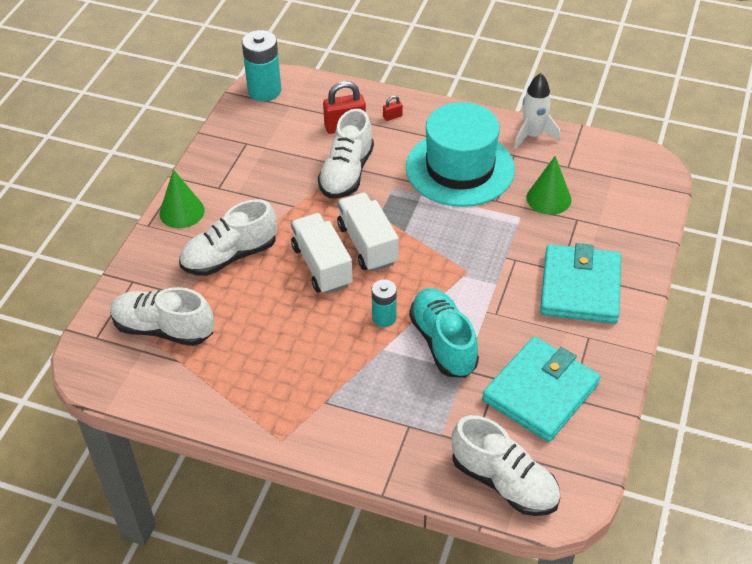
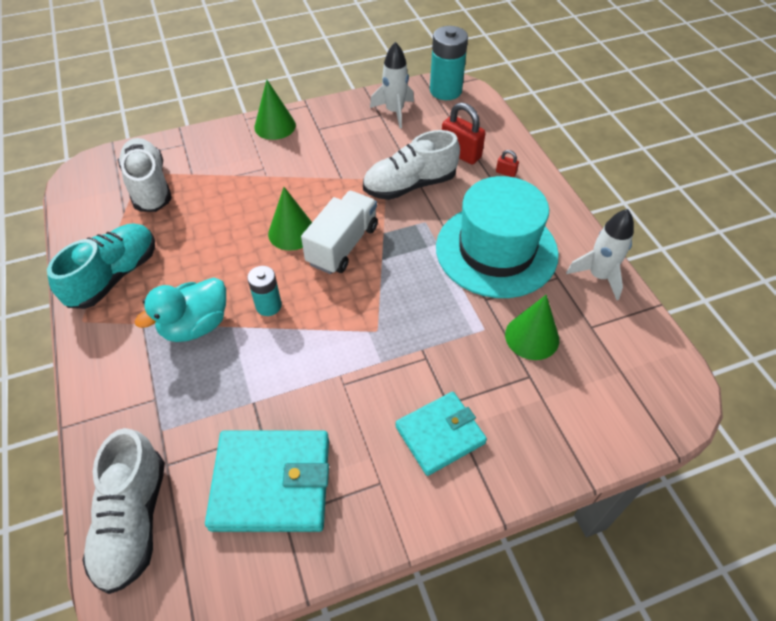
camera: 50 degrees right, 5 degrees up
white shoe [179,199,277,276] -> none
white truck [291,213,353,294] -> green cone [268,187,312,251]
turquoise shoe [409,288,479,378] -> turquoise shoe moved to [47,223,155,309]
turquoise wallet [540,243,621,324] -> turquoise wallet [395,392,487,476], size x0.66
none -> turquoise duck [135,277,226,342]
none -> white rocket [370,42,414,128]

